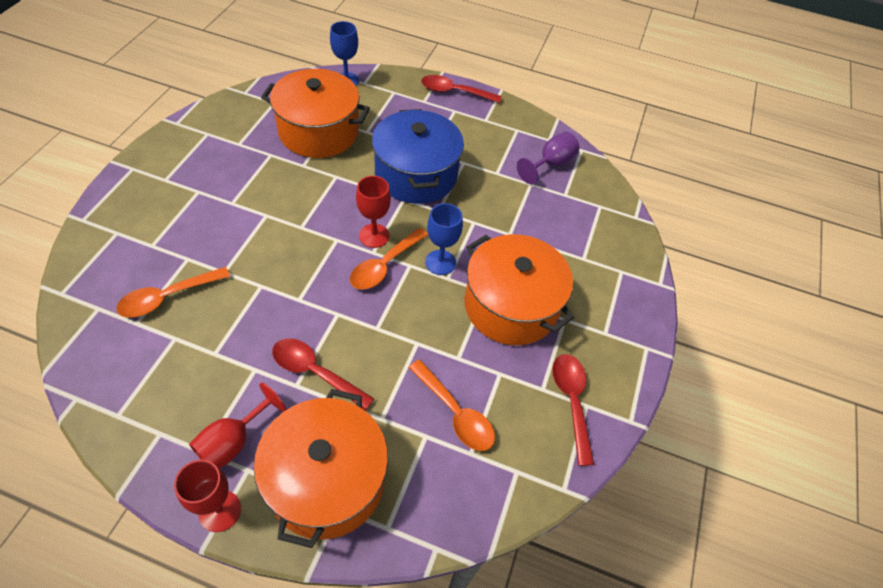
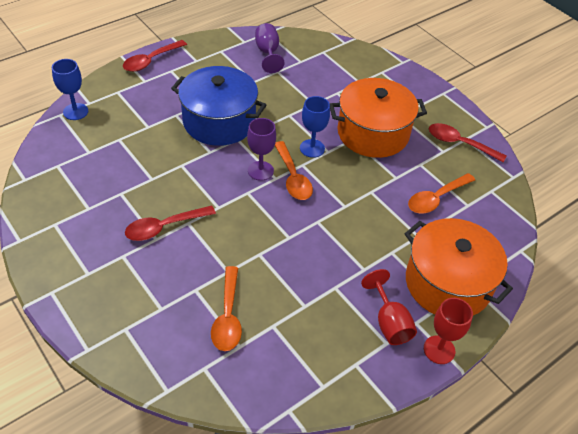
camera: 55 degrees left, 5 degrees down
orange pot [261,69,370,158] -> none
red spoon [272,338,374,411] -> red spoon moved to [125,205,216,241]
red goblet [356,176,391,248] -> purple goblet [247,118,276,181]
orange spoon [408,360,495,451] -> orange spoon turned 150 degrees clockwise [408,173,475,213]

